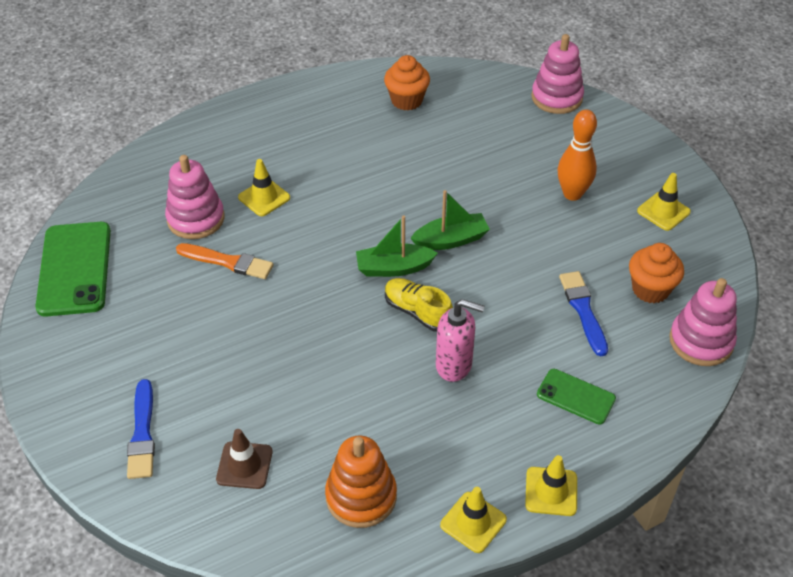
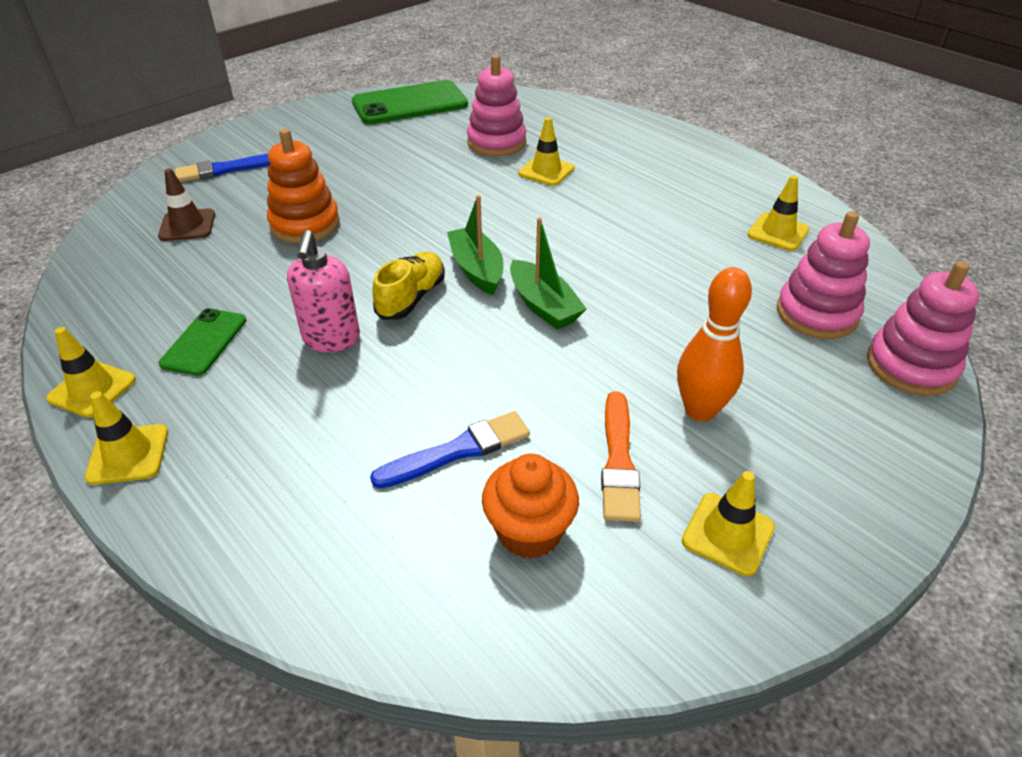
camera: 75 degrees right, 5 degrees down
orange brush [176,243,274,279] -> orange brush moved to [601,391,641,522]
orange stacking toy [325,436,397,528] -> orange stacking toy moved to [267,128,340,243]
orange cupcake [384,55,430,111] -> yellow traffic cone [748,175,809,251]
green phone [537,369,616,425] -> green phone moved to [158,308,246,376]
pink stacking toy [669,278,737,366] -> pink stacking toy moved to [777,211,870,339]

